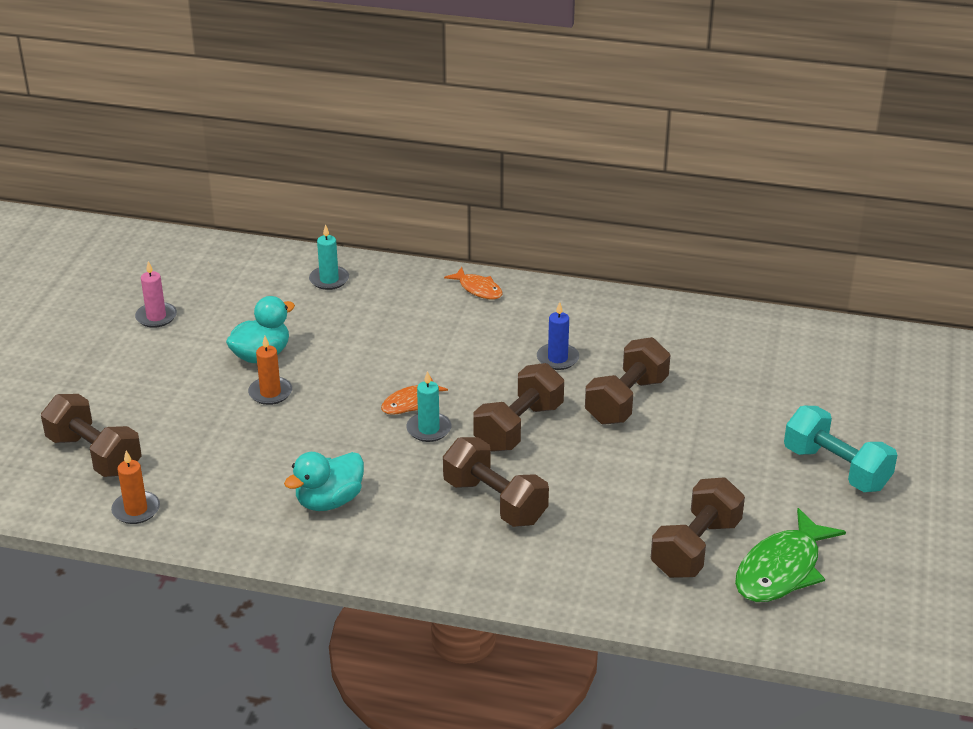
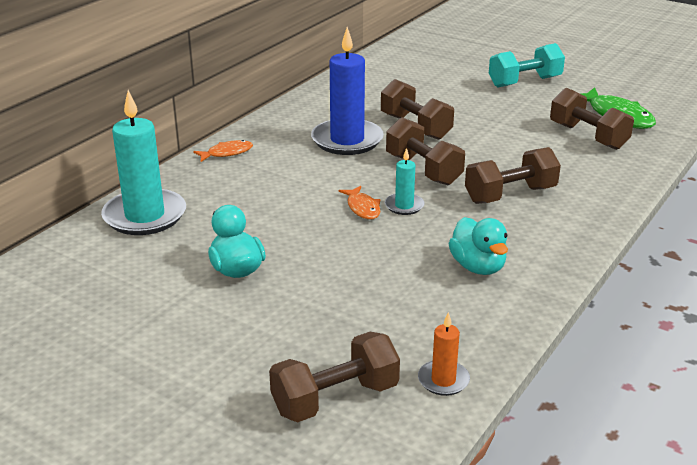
camera: 70 degrees left, 5 degrees down
pink candle [135,261,177,328] -> none
orange candle [248,336,292,405] -> none
turquoise candle [309,224,349,290] -> turquoise candle [101,90,186,235], size x2.06
blue candle [537,302,579,370] -> blue candle [311,27,384,155], size x2.06

